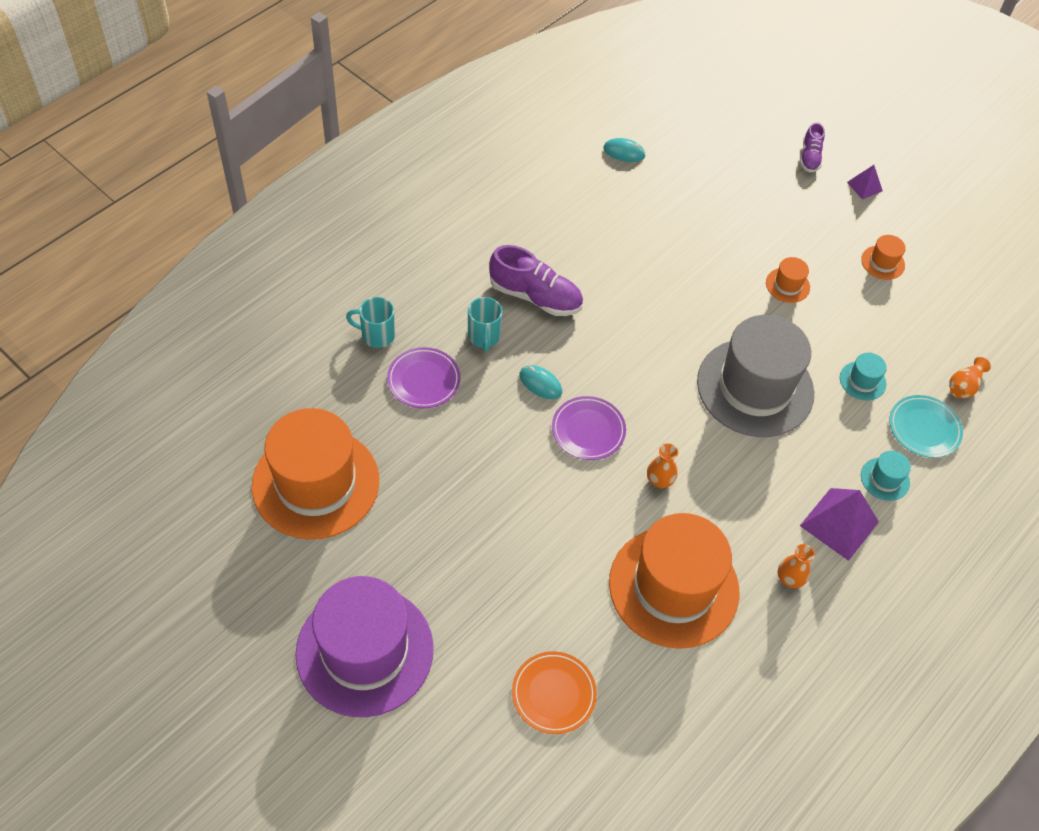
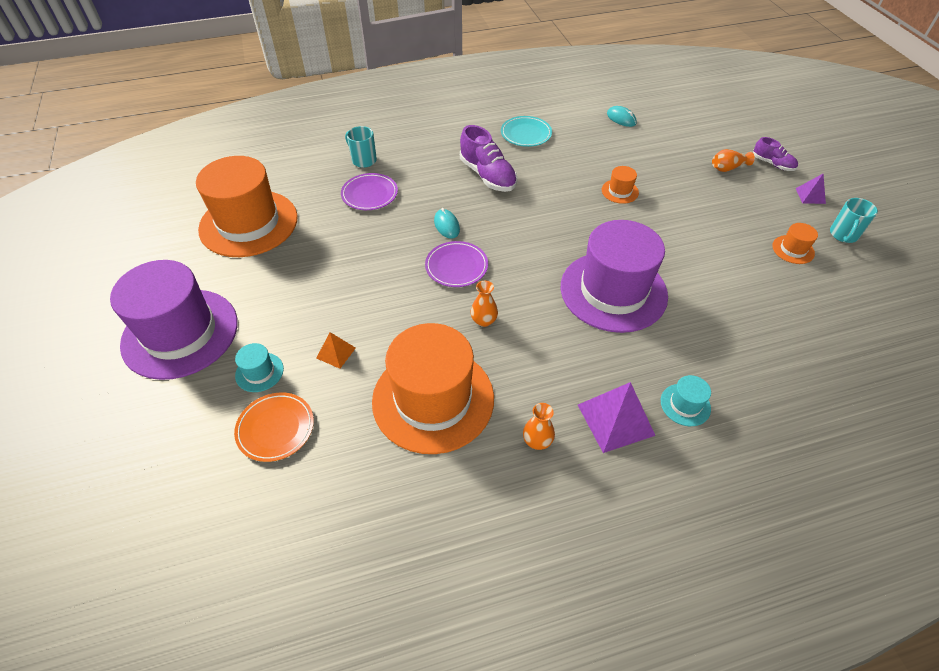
camera: 35 degrees right, 5 degrees down
turquoise mug [468,297,503,352] -> turquoise mug moved to [830,198,878,243]
grey hat [697,315,814,437] -> purple hat [561,220,668,333]
orange hat [766,257,810,303] -> orange hat moved to [602,166,639,204]
purple shoe [800,122,825,172] -> purple shoe turned 90 degrees counterclockwise [753,137,798,171]
turquoise hat [840,353,887,400] -> turquoise hat moved to [235,343,284,392]
turquoise plate [890,395,963,458] -> turquoise plate moved to [501,116,552,147]
orange vase [949,357,991,398] -> orange vase moved to [712,149,755,172]
none -> orange pyramid [316,332,356,369]

